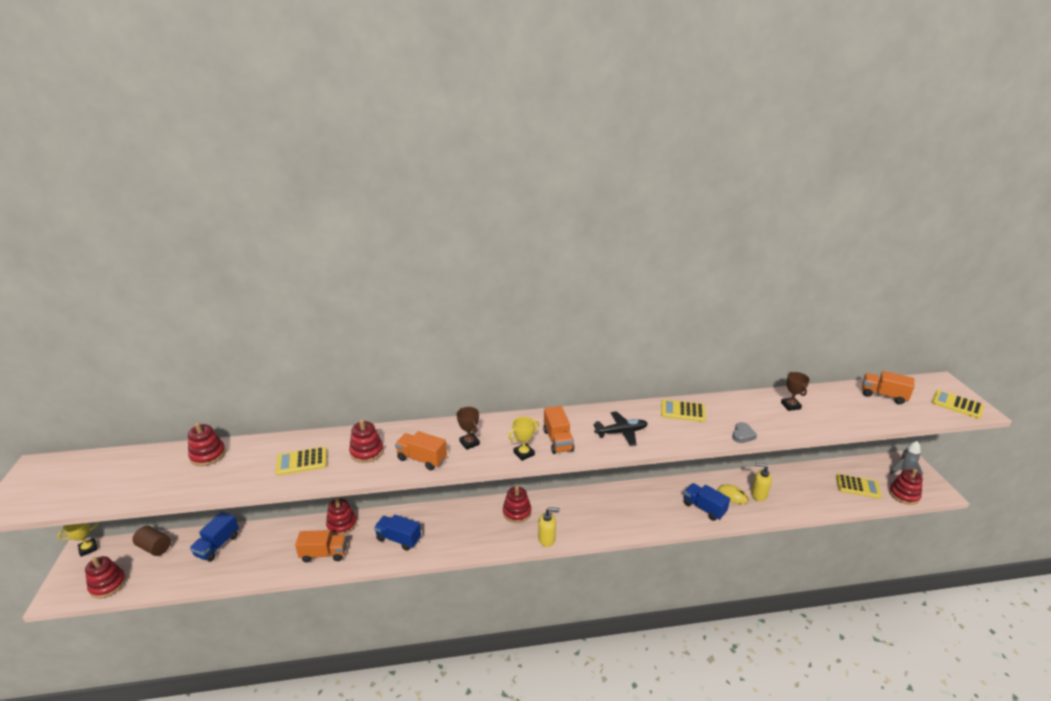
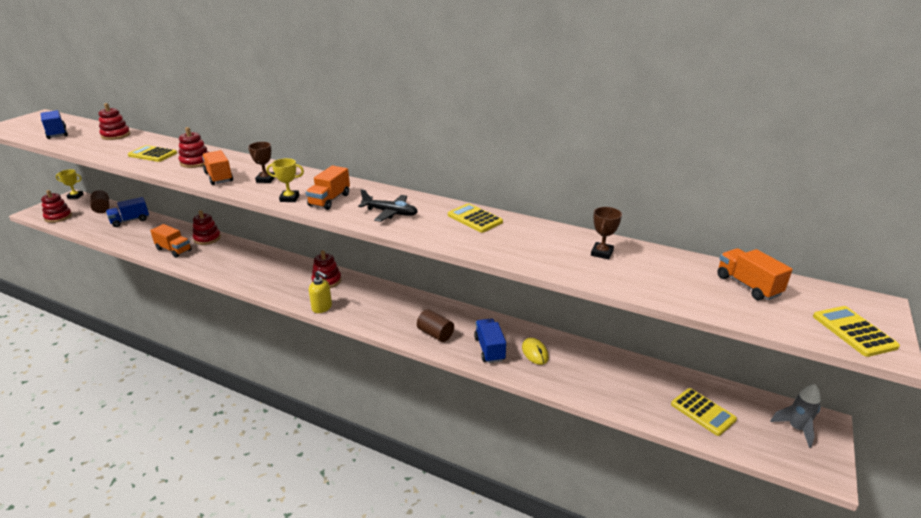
camera: 35 degrees right, 0 degrees up
blue truck [374,515,421,551] -> blue truck moved to [41,110,68,139]
grey heart [732,422,757,443] -> none
yellow soap dispenser [751,463,772,501] -> none
red stacking toy [889,469,923,505] -> none
none -> brown cylinder [417,309,454,342]

